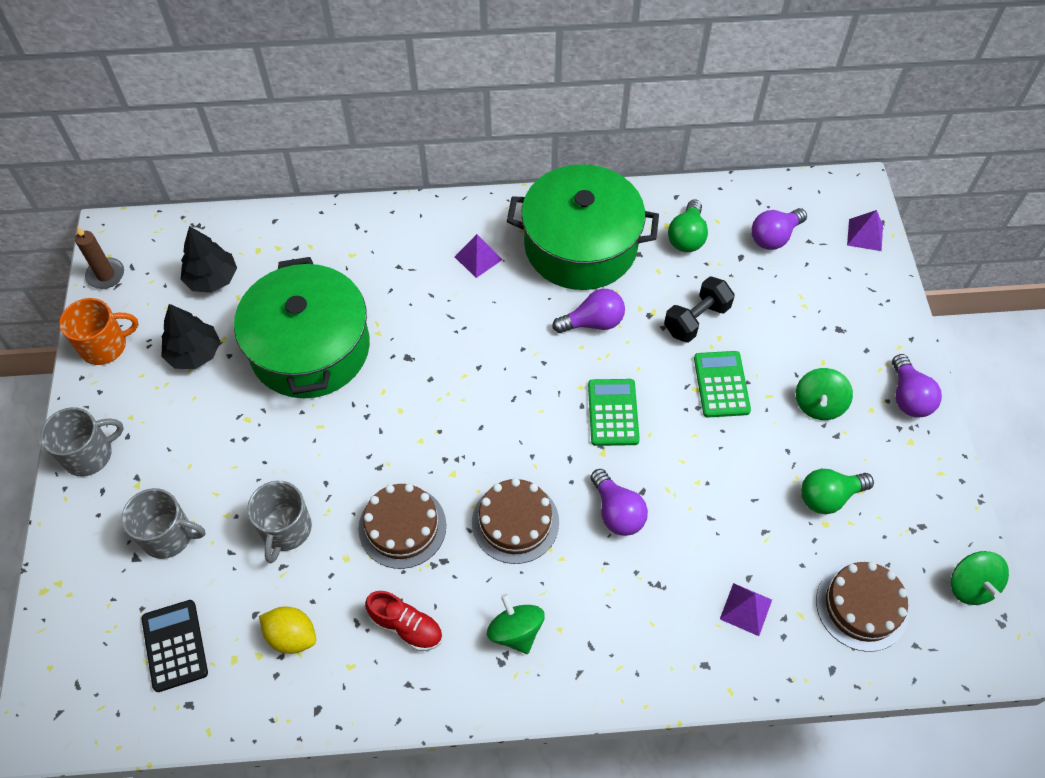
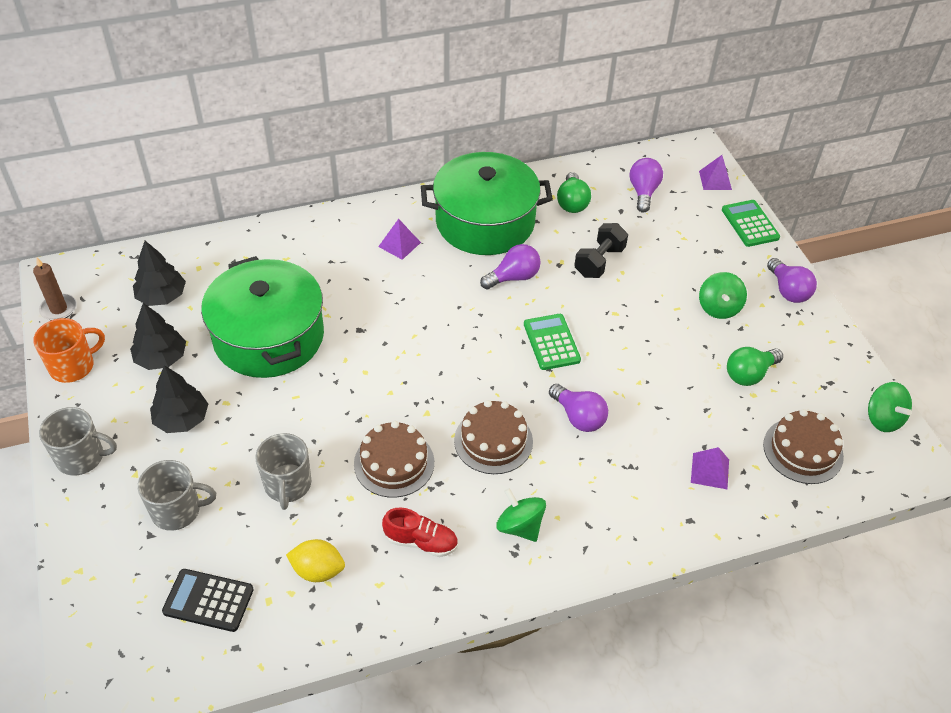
camera: 15 degrees left, 10 degrees down
grey mug [40,407,124,477] -> grey mug turned 45 degrees clockwise [39,407,117,476]
black calculator [141,600,208,692] -> black calculator turned 45 degrees counterclockwise [162,569,254,632]
green calculator [694,351,751,418] -> green calculator moved to [722,200,780,247]
purple light bulb [751,208,807,250] -> purple light bulb turned 150 degrees clockwise [630,158,663,213]
none -> black tree [150,365,208,433]

